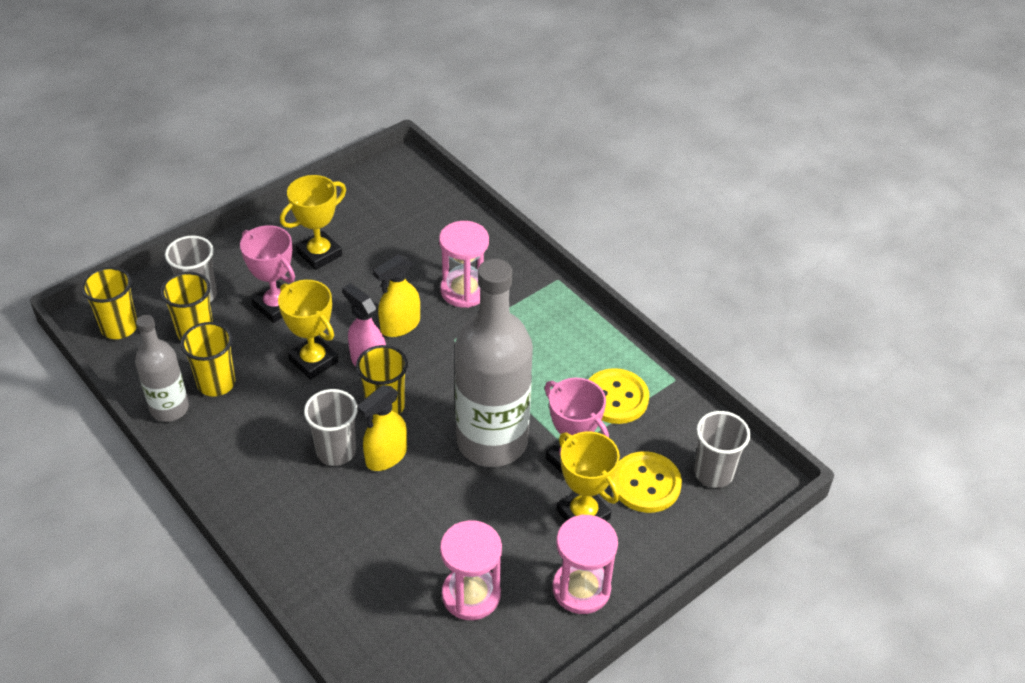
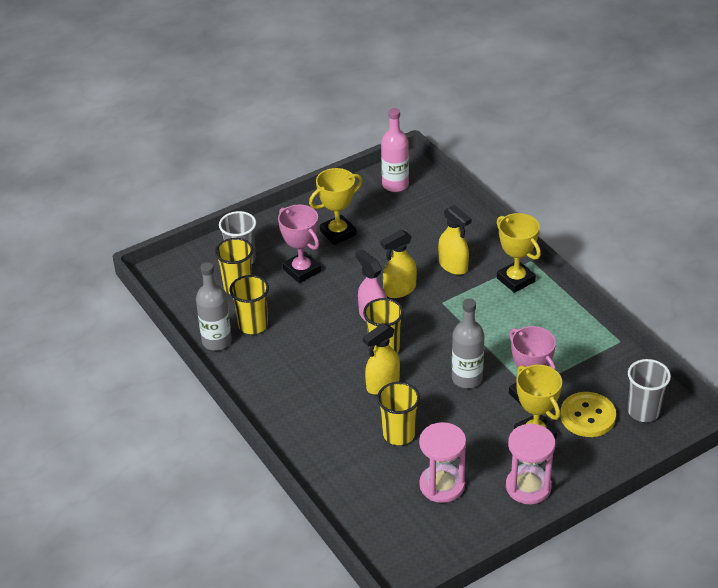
camera: 10 degrees right, 5 degrees down
yellow cup [81,267,137,339] -> yellow cup moved to [377,382,420,445]
yellow trophy [278,280,338,380] -> yellow trophy moved to [497,213,541,293]
grey cup [304,389,357,466] -> none
pink hourglass [439,221,489,308] -> yellow spray bottle [438,205,471,275]
grey bottle [455,259,533,467] -> grey bottle [452,299,484,388], size x0.54
yellow button [588,368,649,424] -> none
none -> pink bottle [381,108,409,192]

